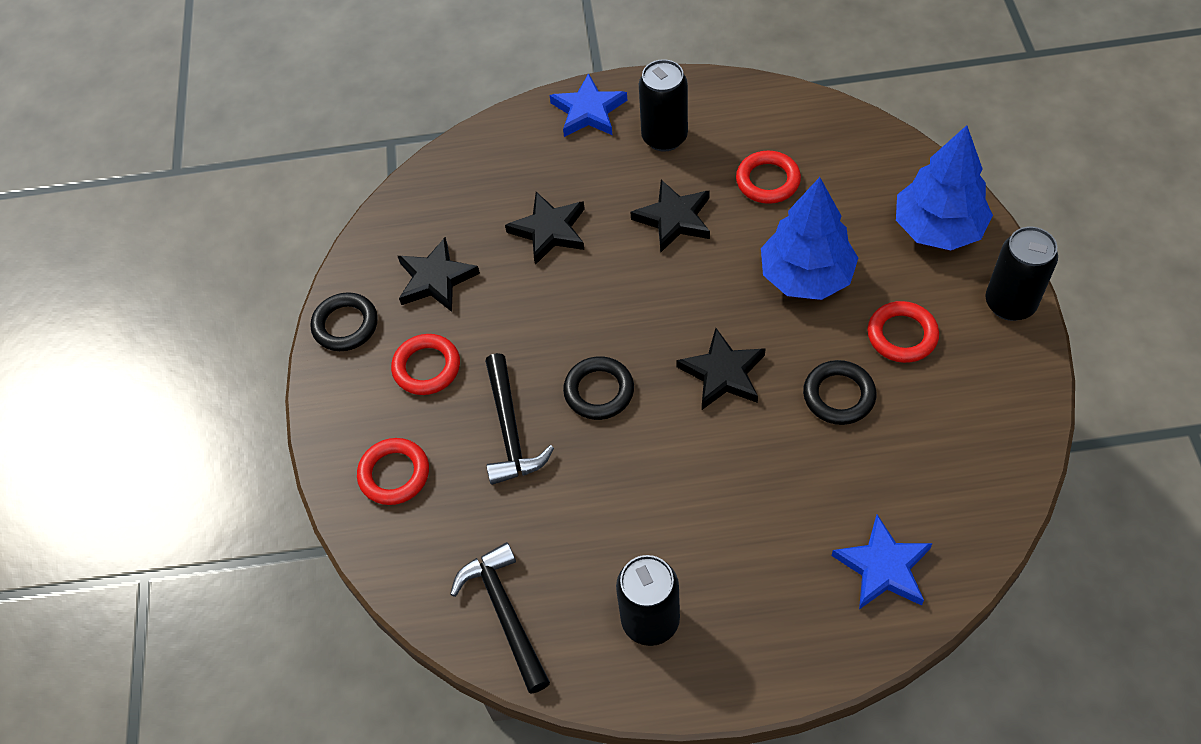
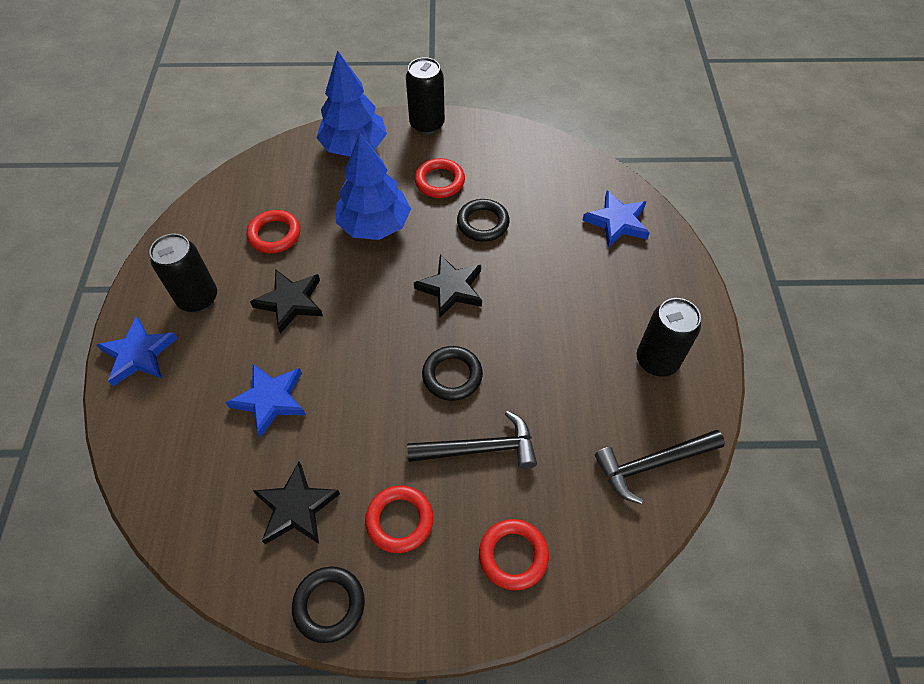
camera: 90 degrees left, 0 degrees up
black star [505,192,585,265] -> blue star [226,364,306,438]

